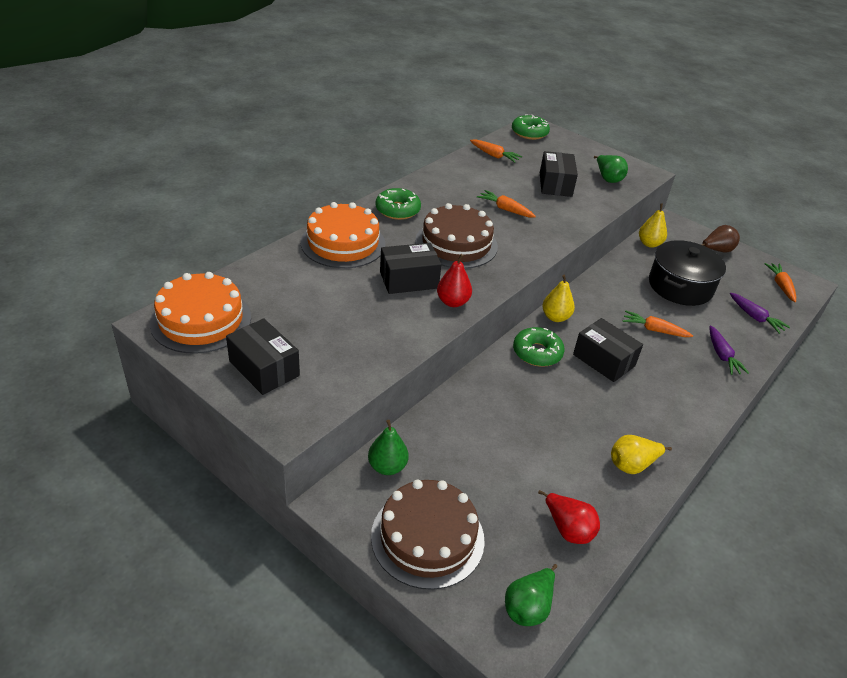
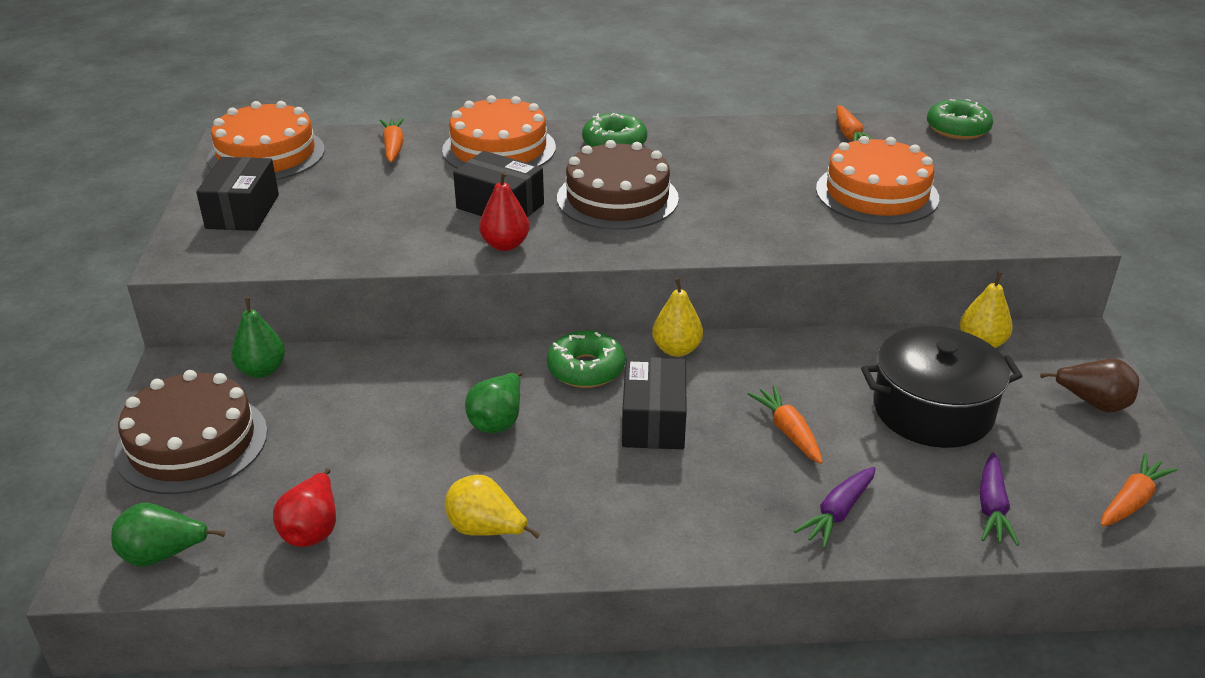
camera: 50 degrees right, 5 degrees down
orange carrot [477,190,536,218] -> orange carrot moved to [380,118,404,163]
black box [540,151,578,197] -> orange cake [816,136,939,225]
green pear [594,155,628,183] -> green pear moved to [465,371,523,433]

